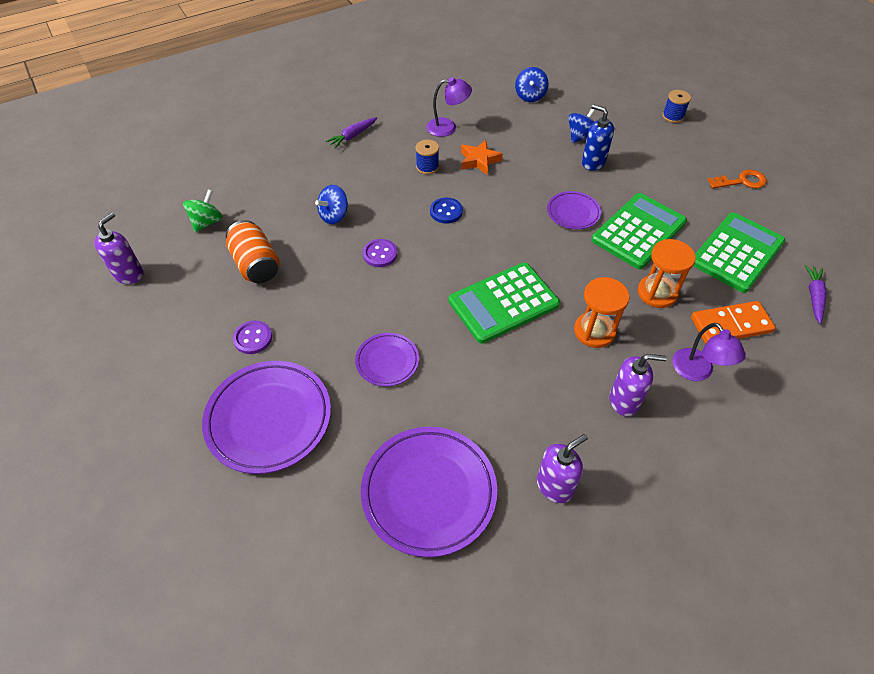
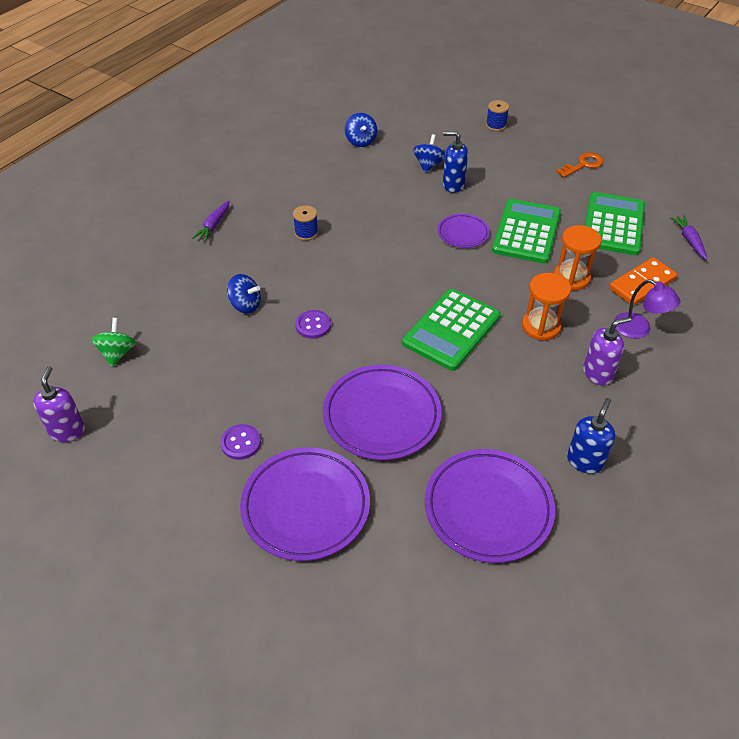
camera: 25 degrees left, 5 degrees down
orange can [226,220,279,283] -> none
blue spinning top [315,185,348,224] -> blue spinning top turned 90 degrees counterclockwise [227,274,261,314]
purple plate [355,333,419,387] -> purple plate [323,365,442,460], size x1.86
purple lamp [426,77,472,137] -> none
blue button [430,198,463,224] -> none
orange star [461,140,503,175] -> none
purple soap dispenser [537,434,588,503] -> blue soap dispenser [567,398,615,474]

